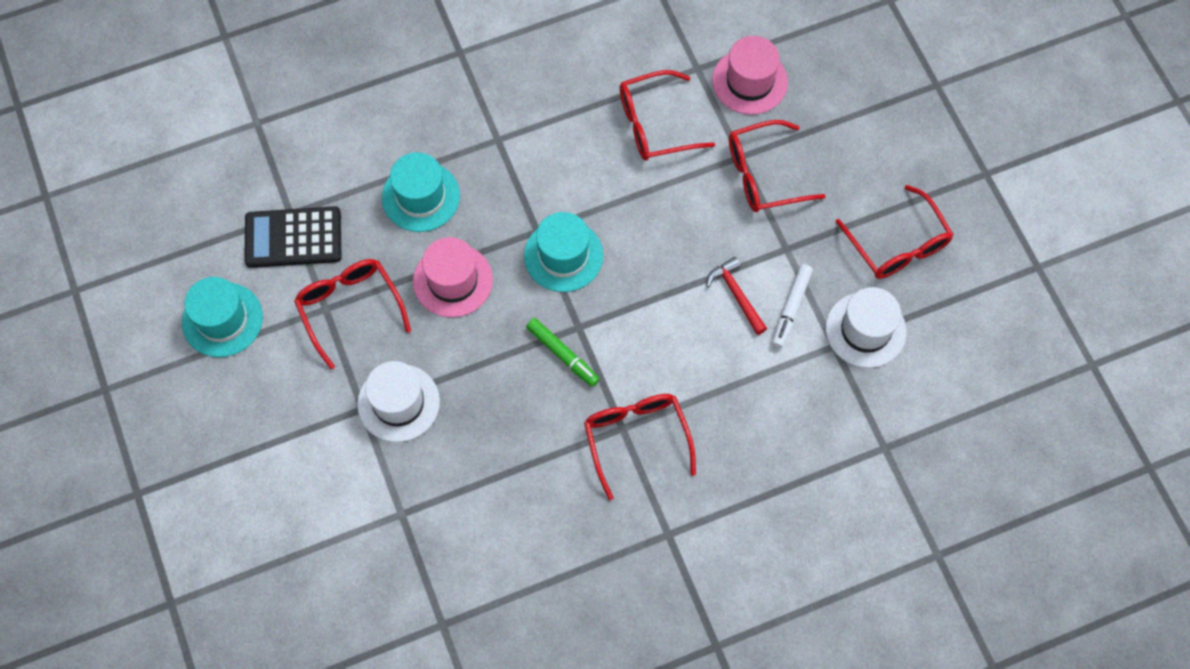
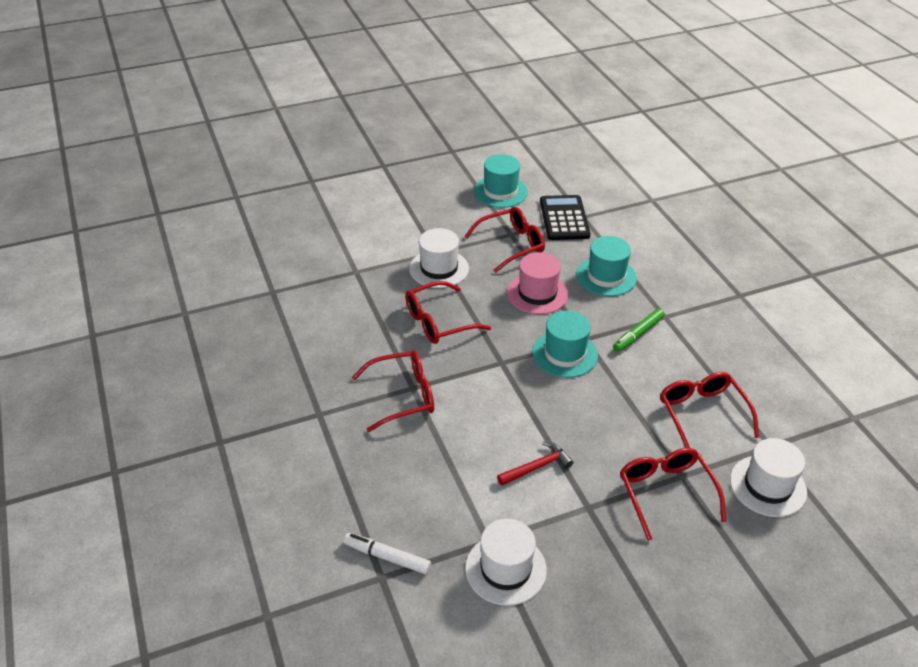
camera: 90 degrees right, 25 degrees down
green marker [526,318,600,387] -> green marker moved to [613,309,664,352]
pink hat [712,36,788,115] -> white hat [730,438,807,517]
white marker [772,264,813,348] -> white marker moved to [344,533,431,574]
red glasses [836,185,954,279] -> red glasses moved to [405,281,491,344]

